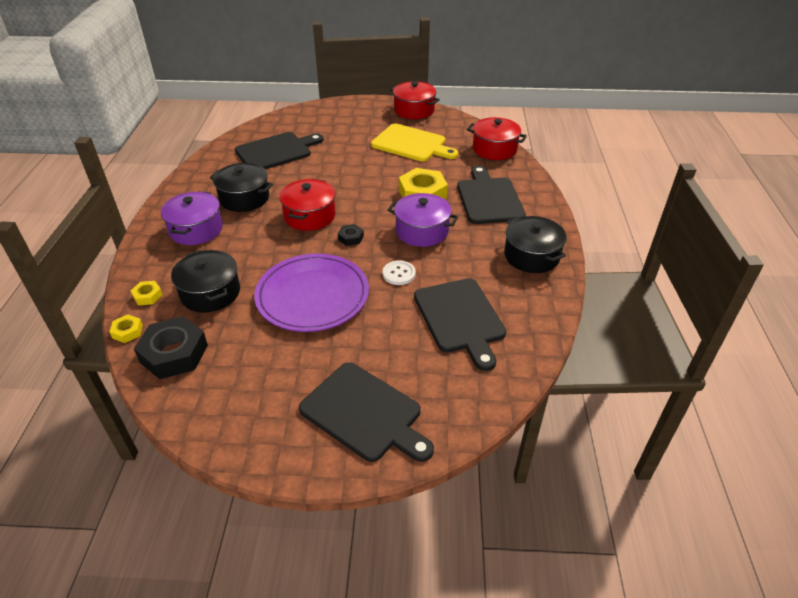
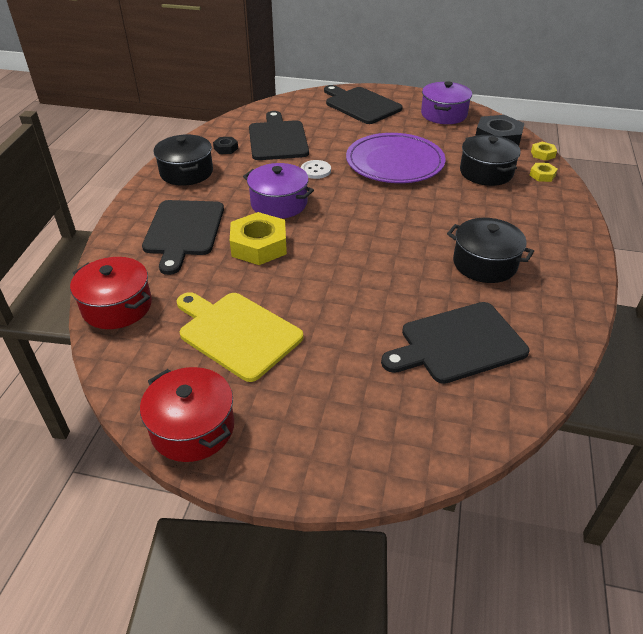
camera: 170 degrees left, 0 degrees up
purple pot [161,191,223,245] -> purple pot moved to [421,81,472,124]
red pot [279,179,335,231] -> none
black nut [338,224,364,246] -> black nut moved to [213,137,238,154]

